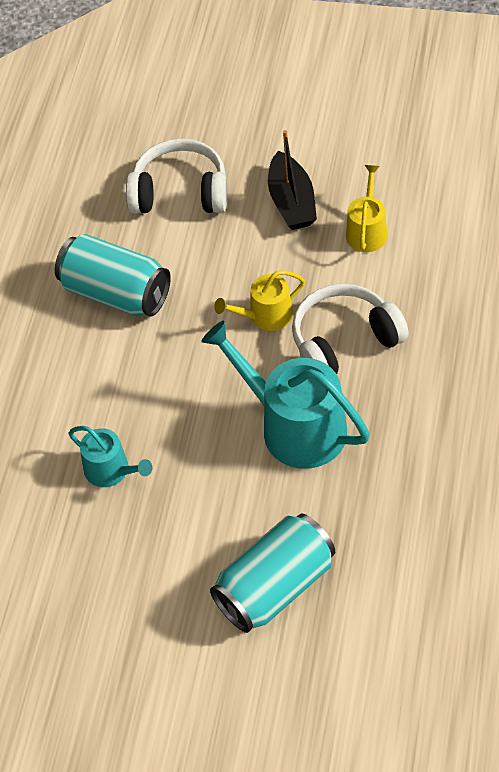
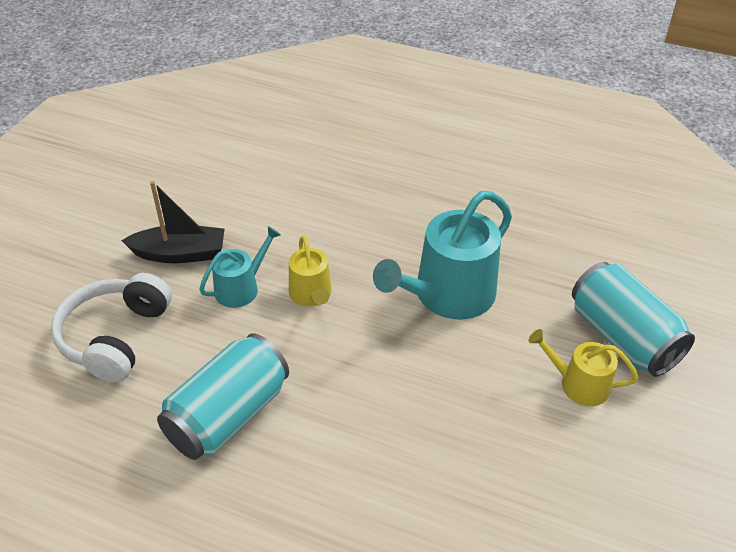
camera: 85 degrees left, 10 degrees down
turquoise watering can [69,426,152,487] -> turquoise watering can moved to [199,226,281,308]
white headphones [292,283,409,374] -> none
yellow watering can [346,165,387,252] -> yellow watering can moved to [528,329,638,406]

